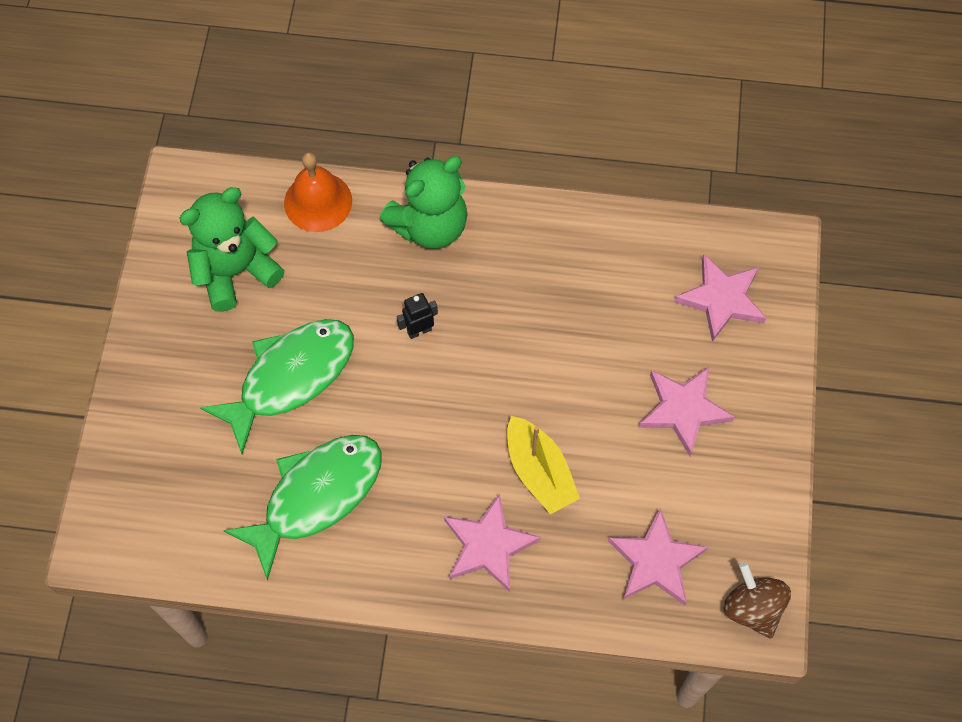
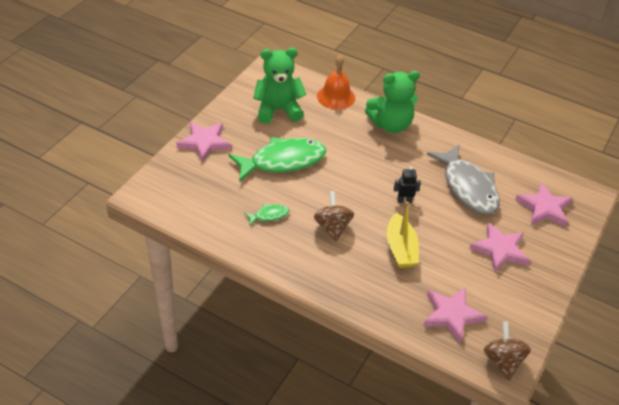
camera: 20 degrees right, 20 degrees down
green fish [223,435,382,580] -> green fish [244,204,289,226], size x0.44
black robot [397,293,438,339] -> black robot moved to [394,167,421,203]
pink star [444,493,541,592] -> pink star moved to [176,122,231,163]
none -> brown spinning top [314,191,354,242]
none -> grey fish [427,144,500,215]

